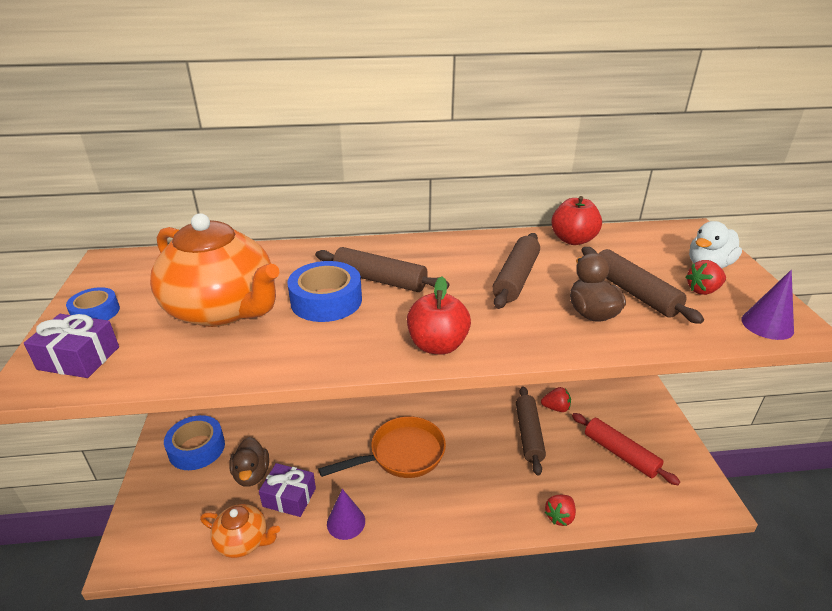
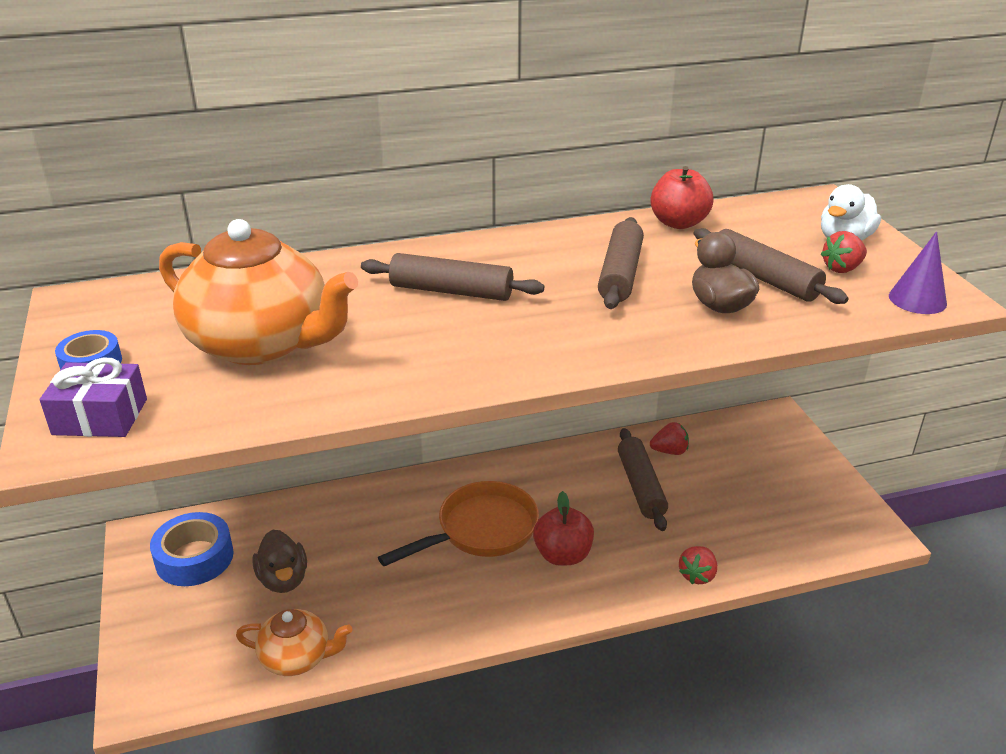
camera: 10 degrees left, 0 degrees up
purple gift [259,463,316,517] -> none
blue tape [287,261,362,322] -> none
purple cone [327,489,365,540] -> none
red apple [407,276,471,355] -> red apple moved to [533,491,594,566]
red rolling pin [572,413,680,485] -> none

